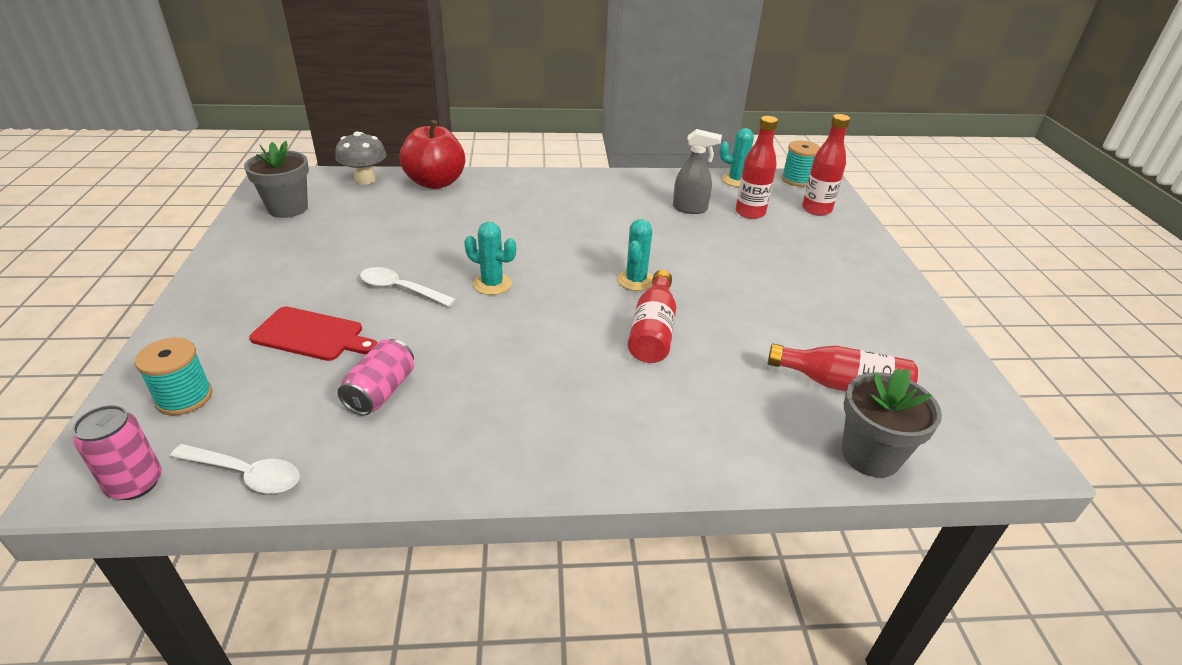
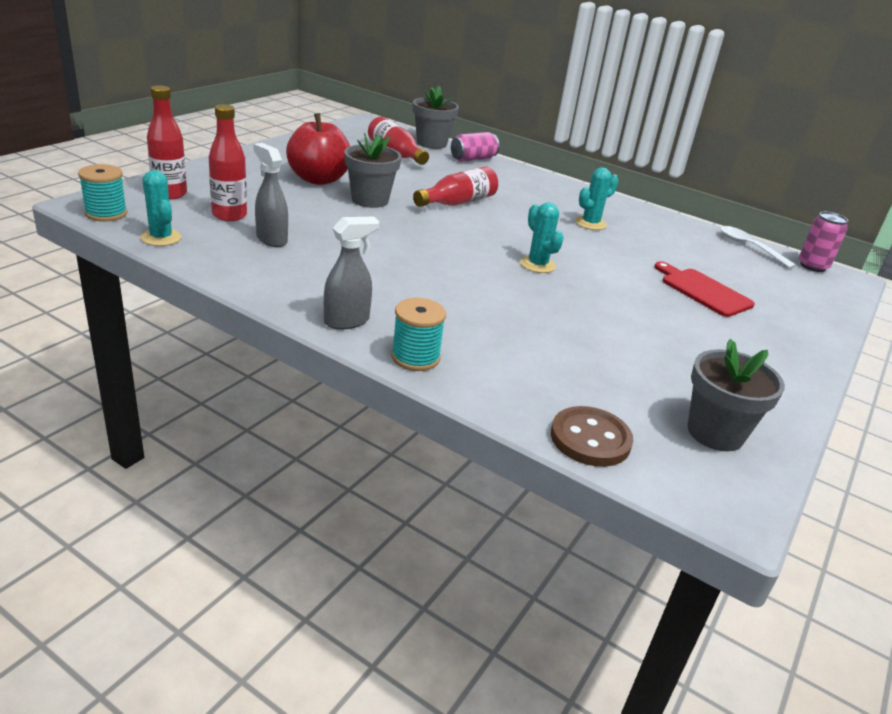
camera: 145 degrees left, 5 degrees down
turquoise spool [135,337,212,416] -> turquoise spool moved to [391,298,446,371]
grey mushroom [335,131,386,184] -> brown button [551,406,633,467]
pink can [338,339,414,415] -> pink can moved to [451,132,499,162]
white spoon [360,267,456,307] -> none
red apple [400,120,465,189] -> red apple moved to [286,113,350,185]
turquoise cactus [617,219,653,291] -> turquoise cactus moved to [575,167,619,230]
none -> grey spray bottle [324,217,379,329]
none -> grey flower pot [344,133,402,208]

